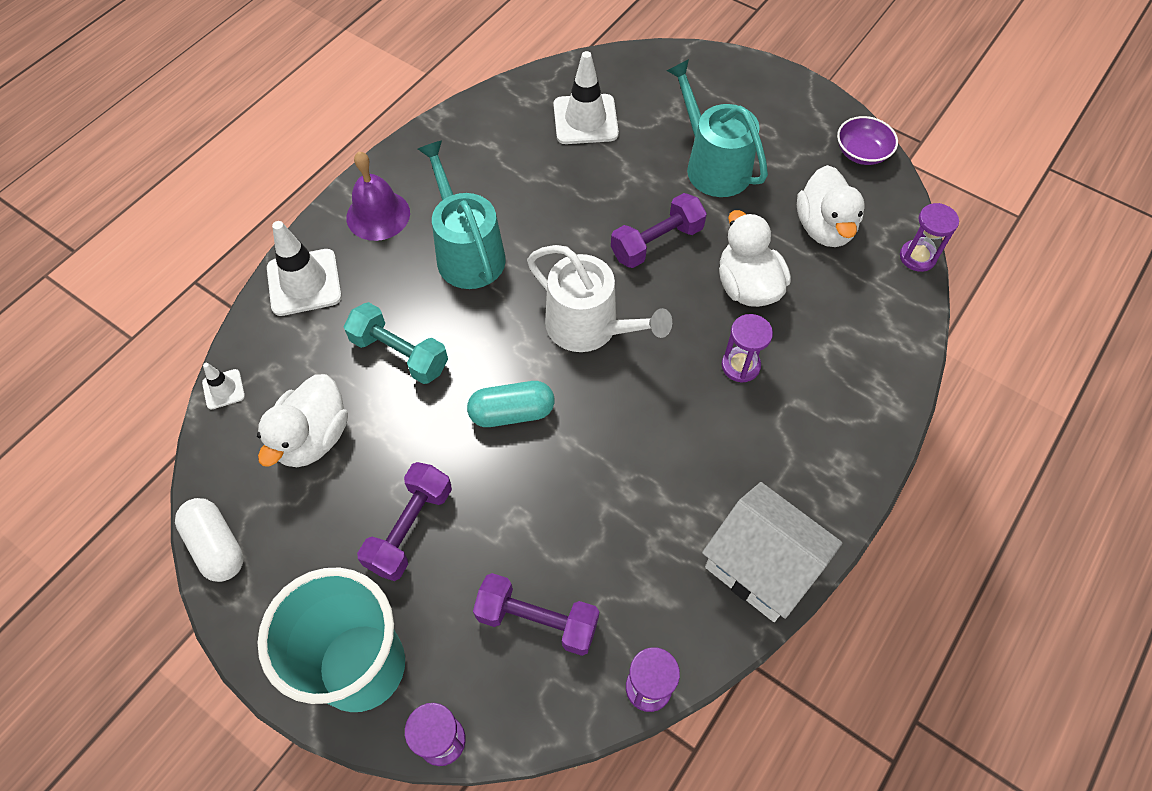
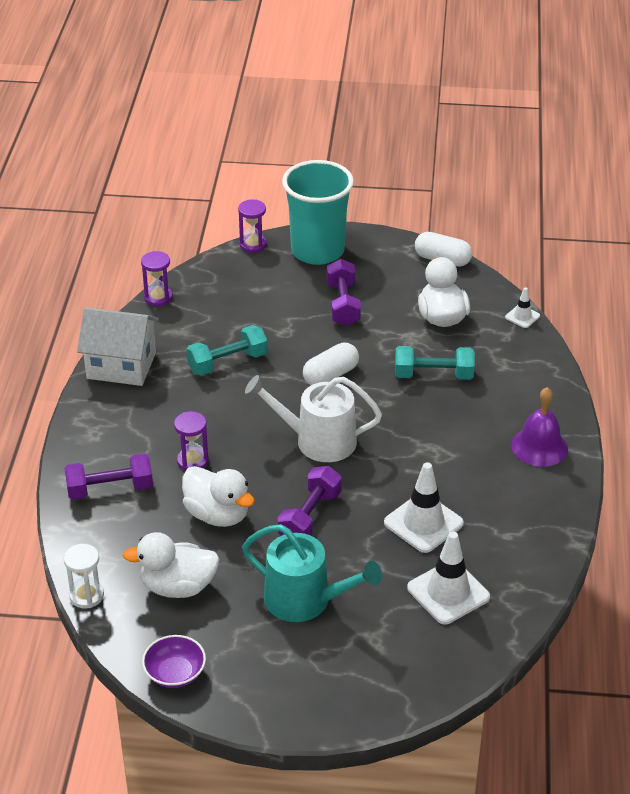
camera: 150 degrees right, 20 degrees down
white traffic cone [267,221,342,316] -> white traffic cone moved to [384,462,464,553]
turquoise watering can [418,141,506,289] -> none
turquoise capsule [467,381,554,427] -> white capsule [303,343,359,385]
purple dumbbell [473,573,599,656] -> purple dumbbell moved to [65,453,153,500]
white duck [797,165,865,247] -> white duck turned 60 degrees counterclockwise [123,532,219,598]
purple hourglass [900,203,959,272] -> white hourglass [64,544,104,609]
none -> turquoise dumbbell [186,325,268,376]

